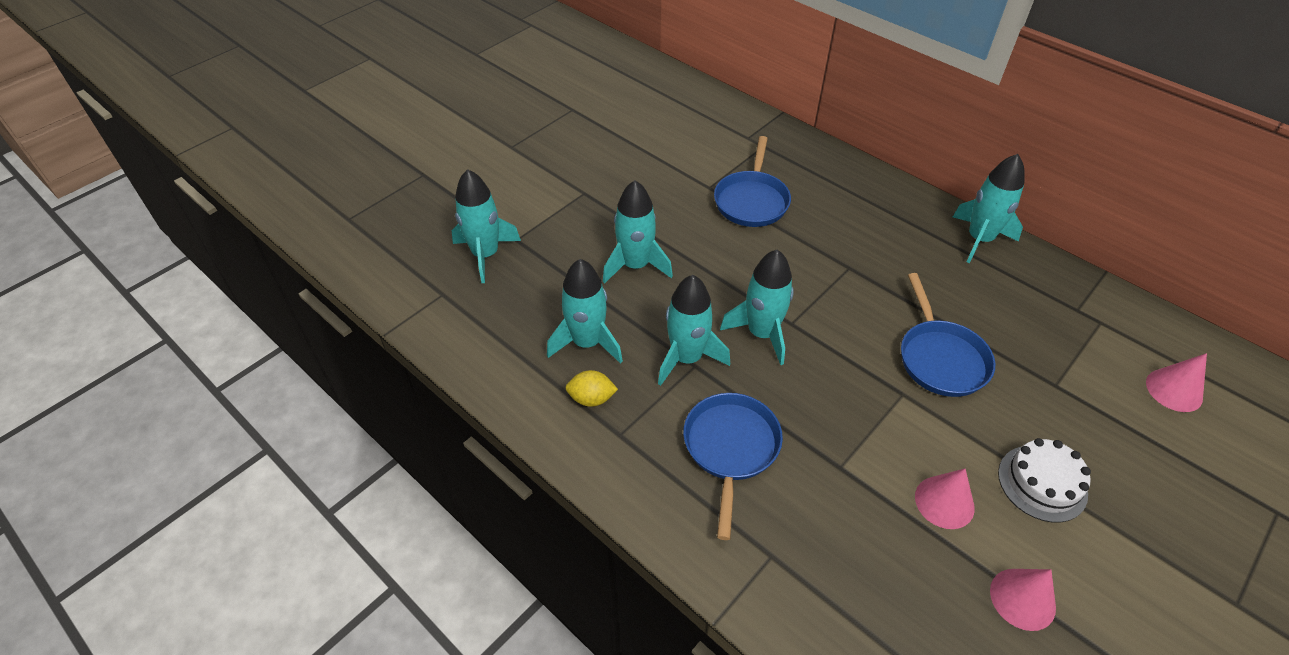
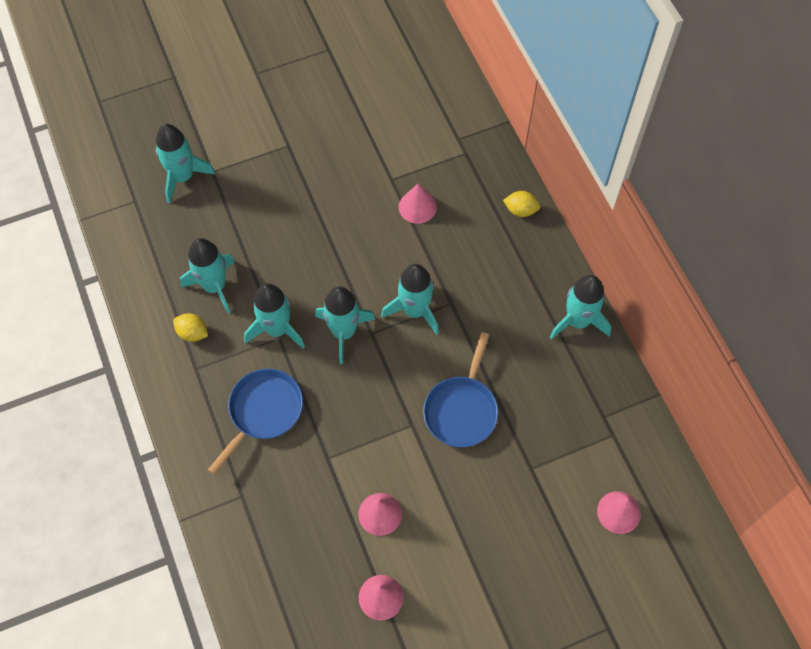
camera: 25 degrees right, 15 degrees up
turquoise rocket [603,180,673,284] -> turquoise rocket moved to [381,264,439,335]
blue pan [714,136,791,227] -> pink cone [399,184,437,224]
white cake [998,438,1091,523] -> none
none -> yellow lemon [503,191,540,217]

